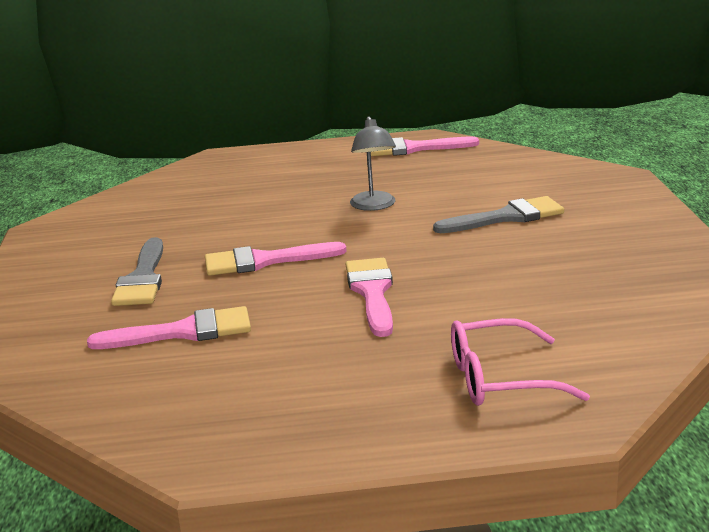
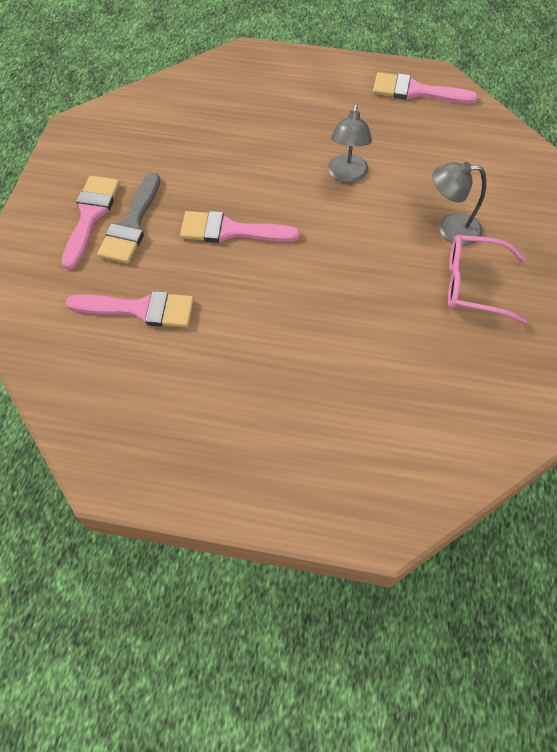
camera: 15 degrees right, 35 degrees up
pink brush [346,258,393,337] -> pink brush moved to [62,176,120,270]
grey brush [433,196,564,233] -> grey lamp [432,162,486,246]
pink glasses [451,318,590,406] -> pink glasses moved to [448,235,527,323]

